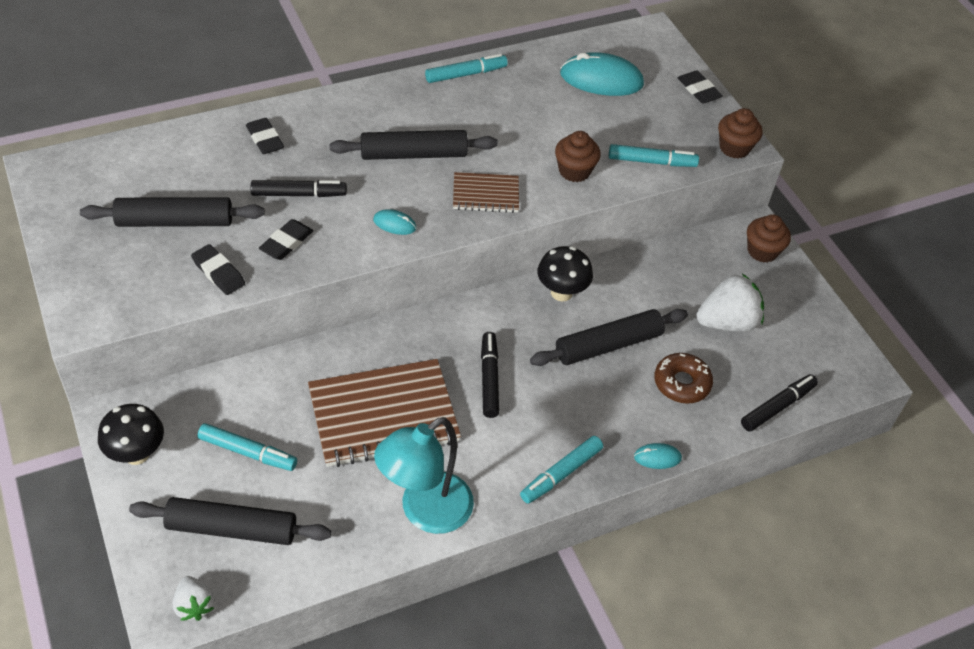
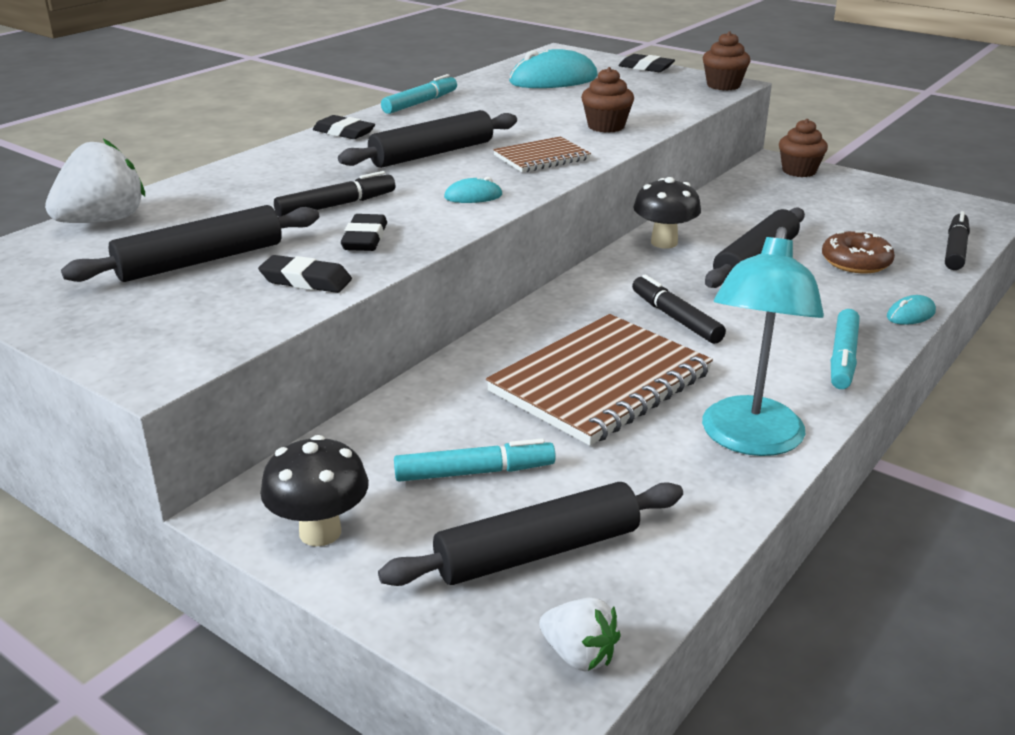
camera: 25 degrees left, 20 degrees down
black eraser [246,118,284,154] -> black eraser moved to [313,115,375,139]
turquoise marker [609,144,699,167] -> none
white strawberry [696,274,764,332] -> white strawberry moved to [45,139,145,223]

